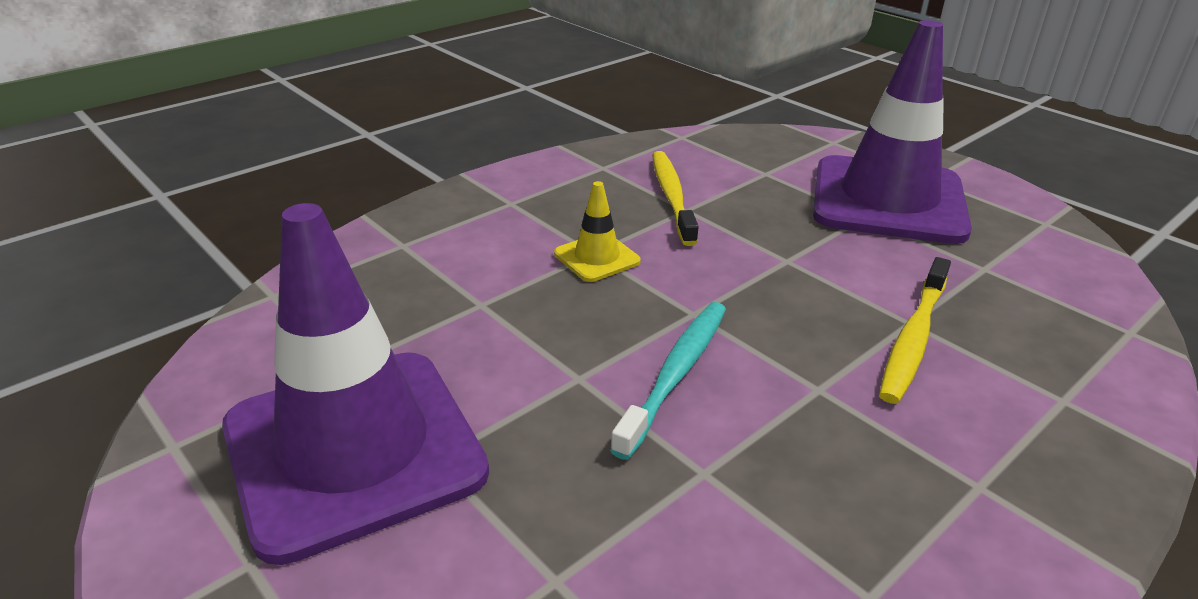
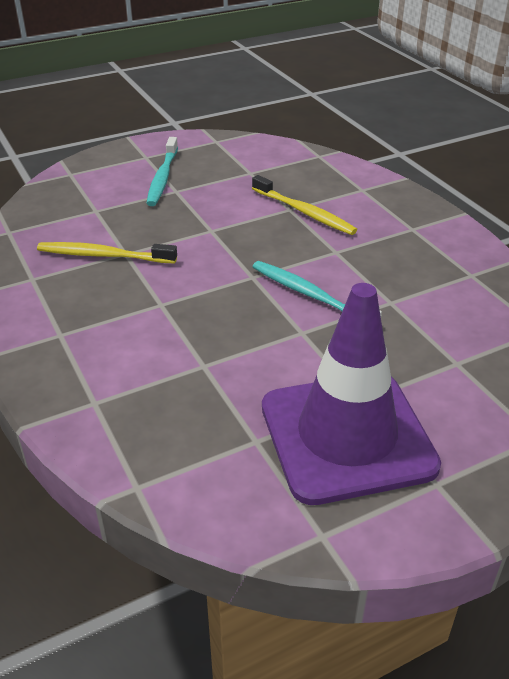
camera: 75 degrees left, 5 degrees up
yellow traffic cone [554,181,641,282] -> none
purple traffic cone [813,20,972,244] -> turquoise toothbrush [146,137,178,206]

